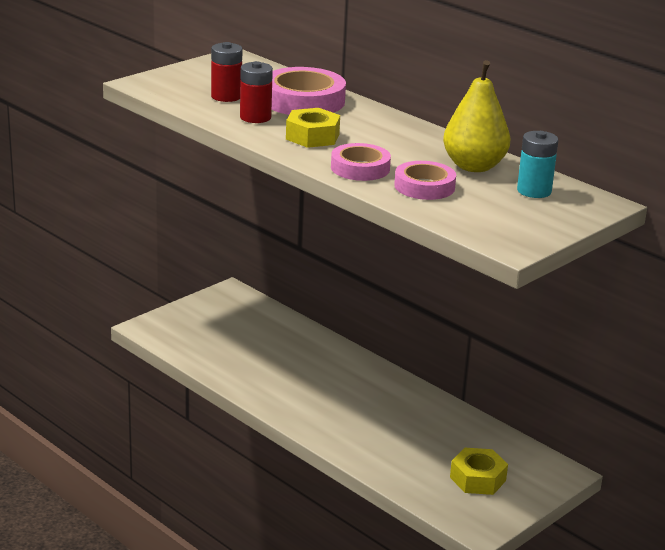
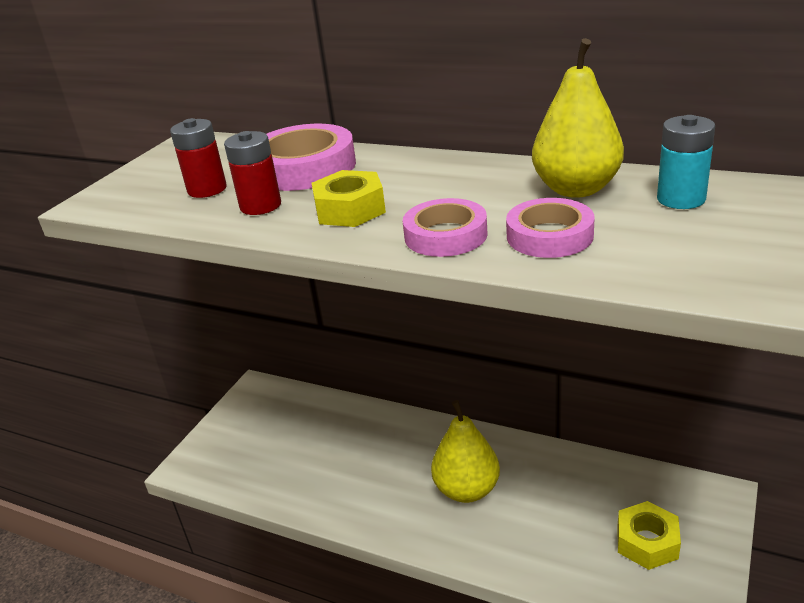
camera: 15 degrees left, 5 degrees up
none -> yellow pear [431,400,500,503]

